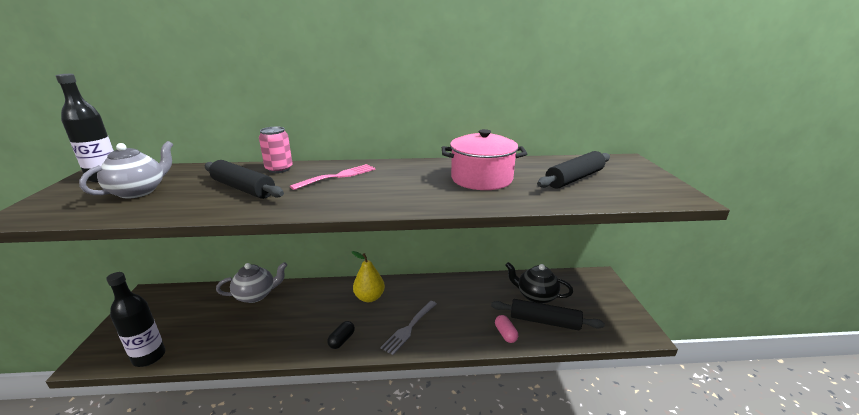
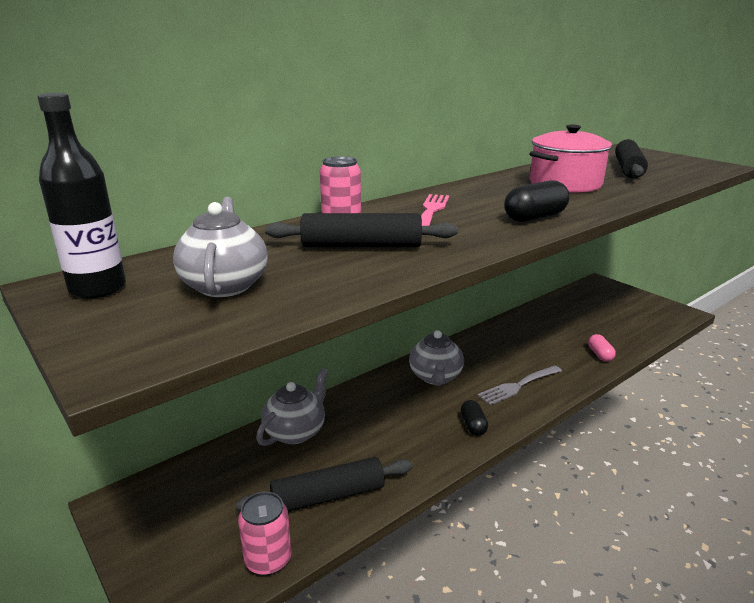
camera: 35 degrees left, 0 degrees up
black bottle [106,272,166,367] -> pink can [238,491,292,576]
yellow pear [352,251,385,302] -> grey teapot [409,330,464,386]
grey fork [380,301,437,355] -> grey fork turned 60 degrees clockwise [477,365,562,405]
black rolling pin [491,299,605,330] -> black rolling pin moved to [236,457,413,511]
pink capsule [495,315,518,343] -> pink capsule turned 45 degrees clockwise [588,334,616,361]
black teapot [505,262,573,304] -> none
none -> black capsule [504,180,569,222]

